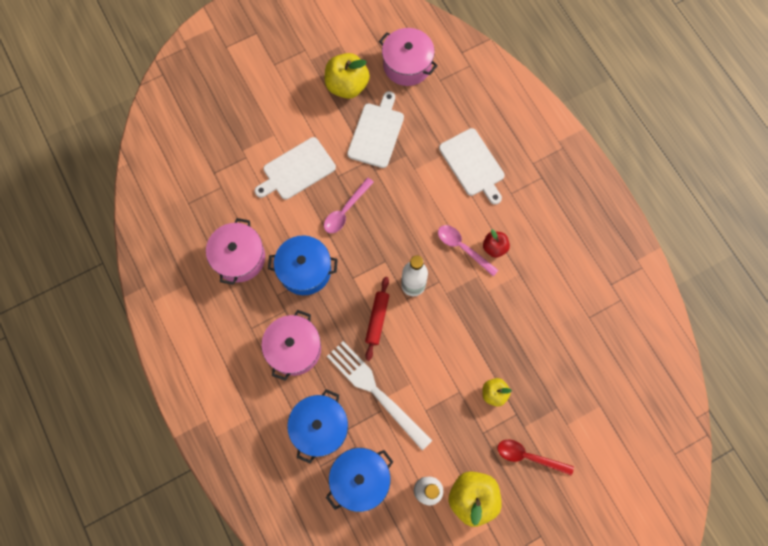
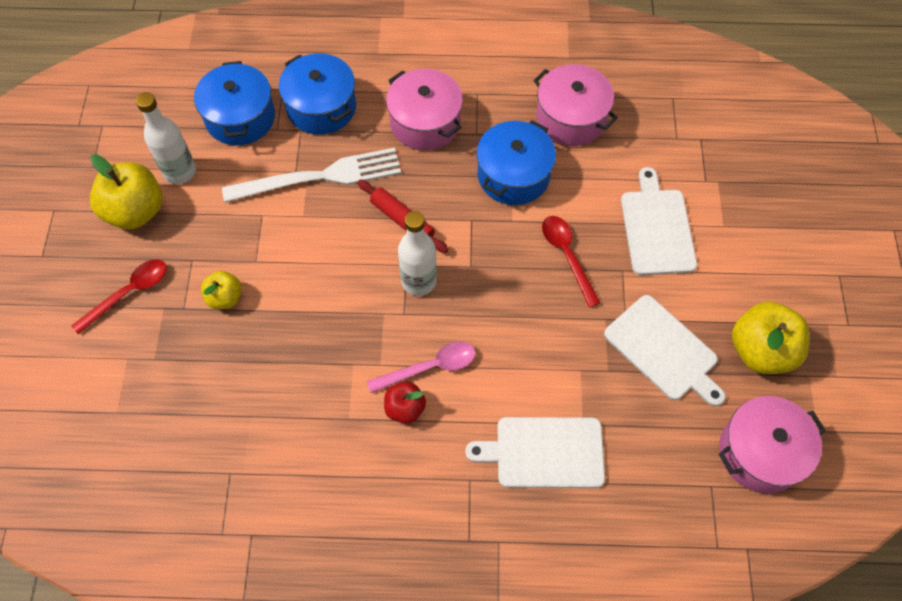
camera: 120 degrees right, 10 degrees down
pink spoon [324,177,374,233] -> red spoon [542,216,601,307]

